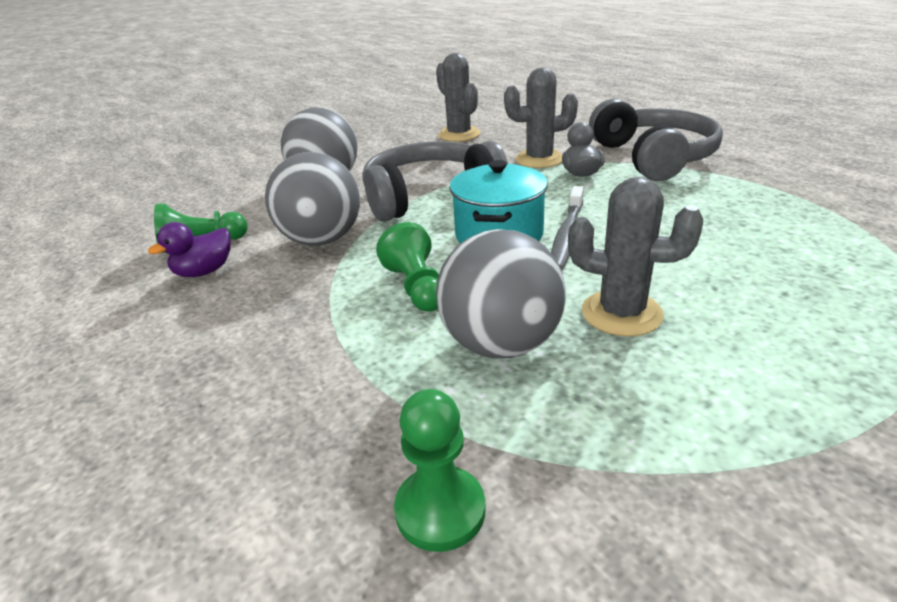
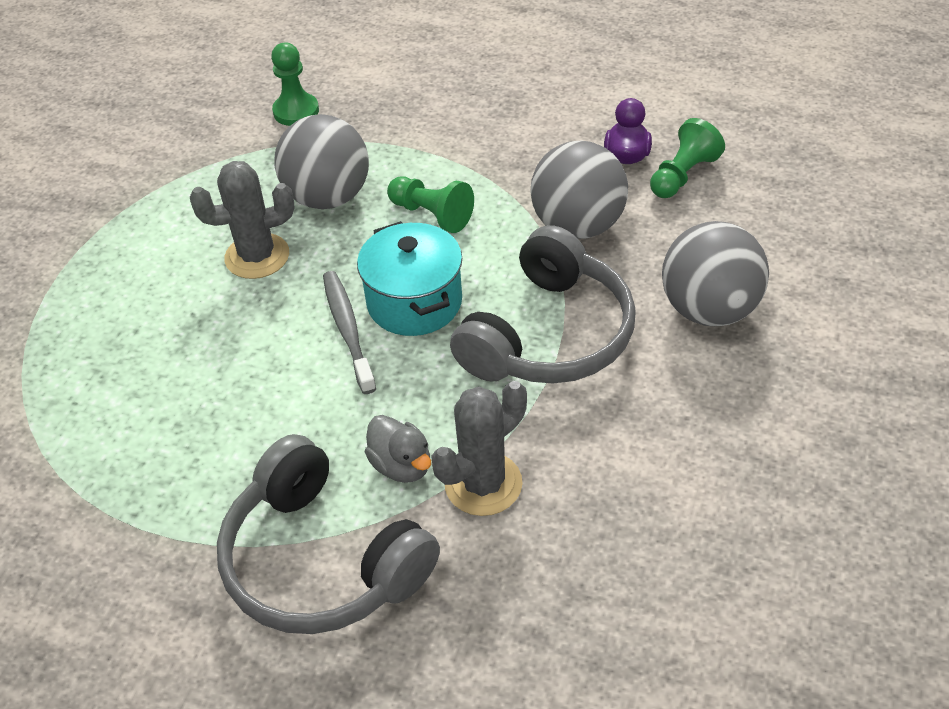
camera: 145 degrees right, 15 degrees up
grey cactus [436,53,480,142] -> none

